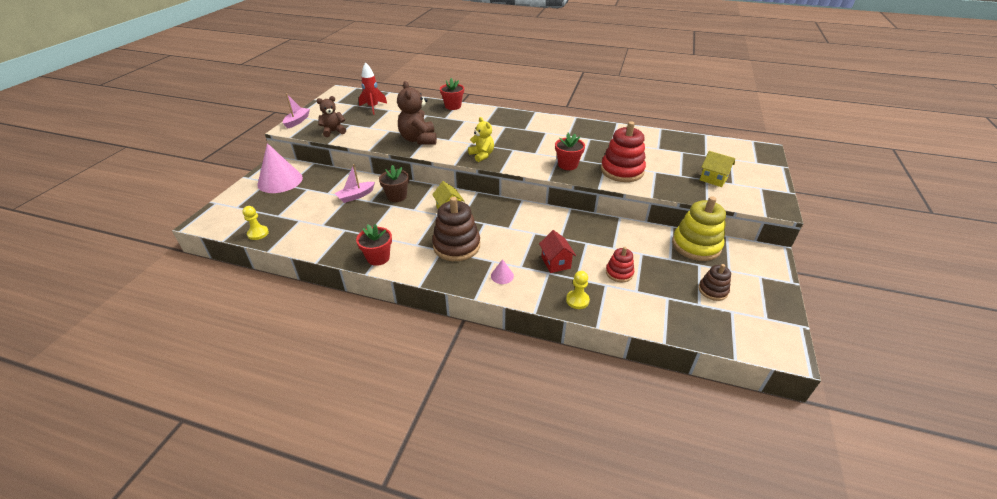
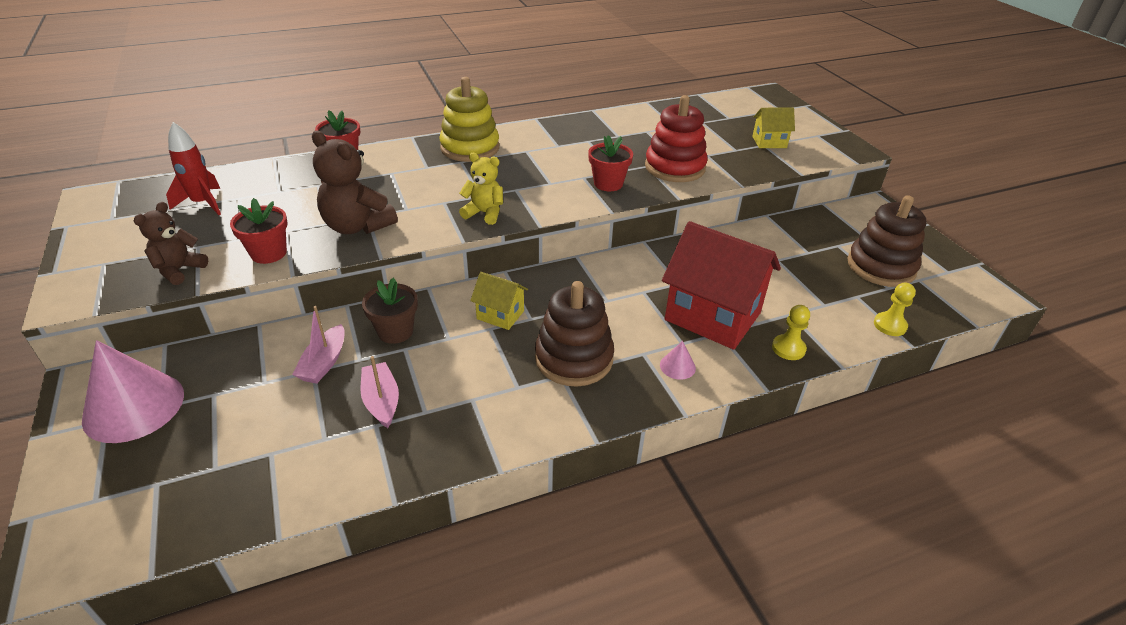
camera: 40 degrees left, 0 degrees up
yellow pawn [243,206,269,240] -> yellow pawn moved to [874,283,916,336]
pink boat [283,93,310,129] -> pink boat moved to [360,356,399,428]
red flower pot [356,224,392,266] -> red flower pot moved to [230,198,288,264]
red house [539,230,576,273] -> red house [662,221,781,350], size x2.07
red stacking toy [606,247,634,282] -> none
yellow stacking toy [672,196,726,261] -> yellow stacking toy moved to [439,77,499,162]
brown stacking toy [698,264,731,301] -> brown stacking toy [848,195,926,287], size x1.84

